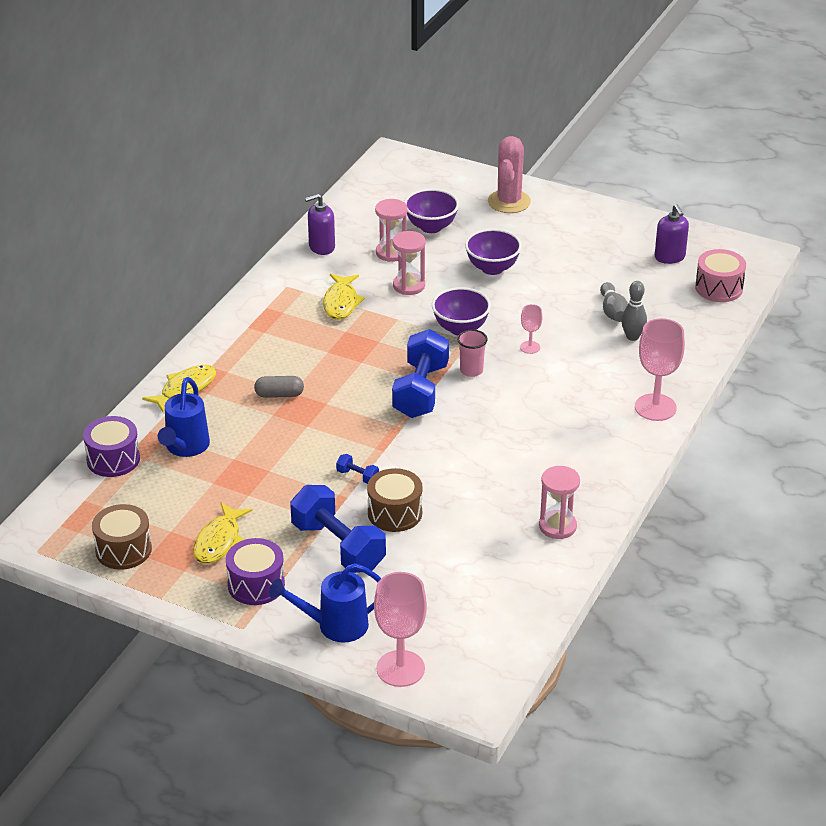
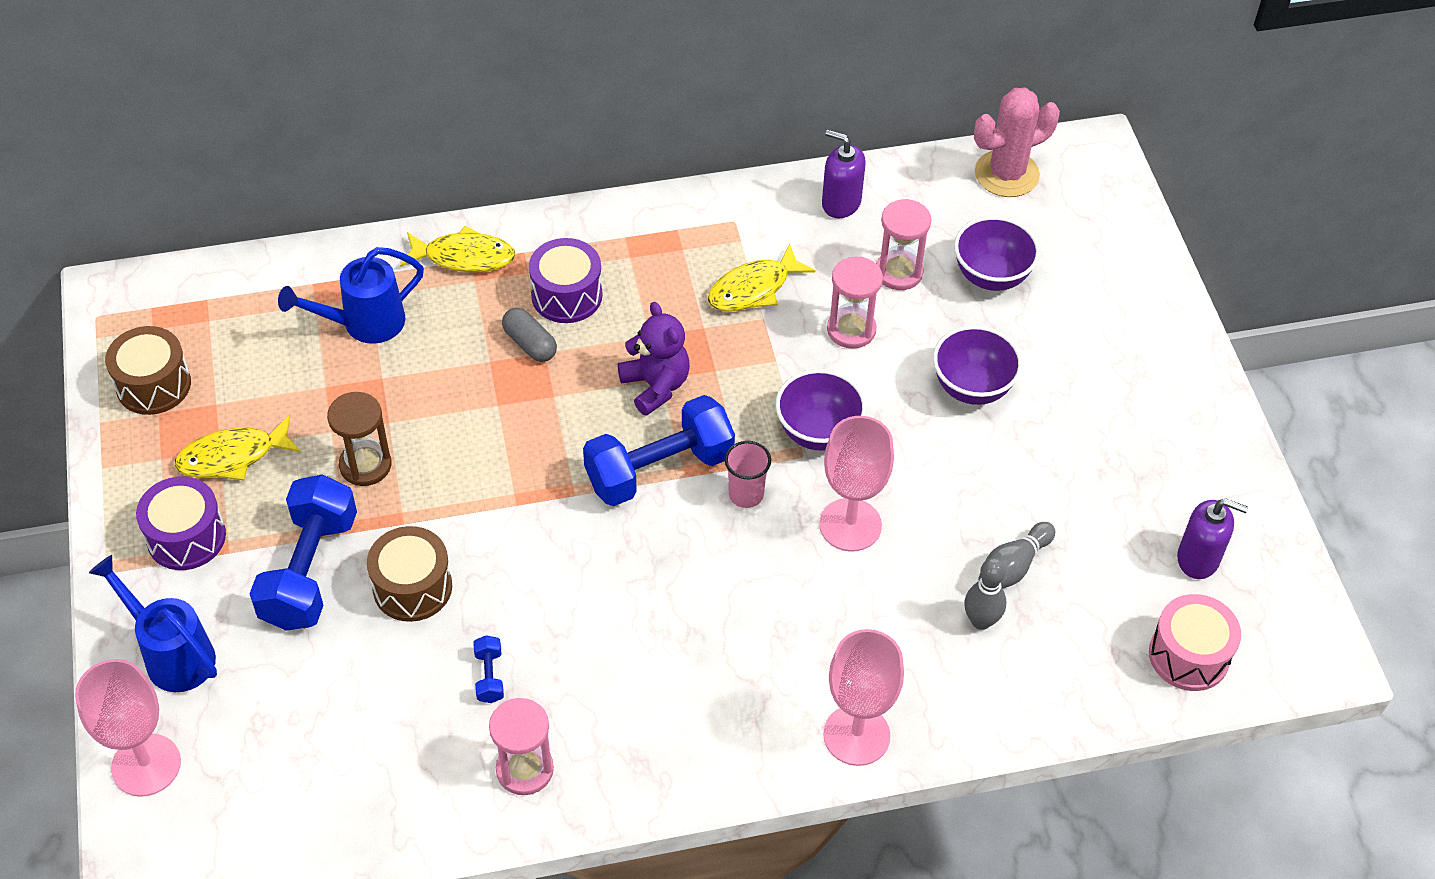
camera: 50 degrees right, 15 degrees up
purple drum [83,416,140,477] -> purple drum moved to [529,238,602,323]
blue dumbbell [336,454,379,484] -> blue dumbbell moved to [473,635,504,703]
pink cactus [488,136,531,213] -> pink cactus moved to [974,88,1060,197]
pink goblet [520,304,542,354] -> pink goblet [819,416,894,552], size x1.99
purple soap dispenser [655,204,689,264] -> purple soap dispenser turned 105 degrees counterclockwise [1177,498,1248,579]
none -> brown hourglass [327,392,391,486]
none -> purple teddy bear [618,302,690,416]

